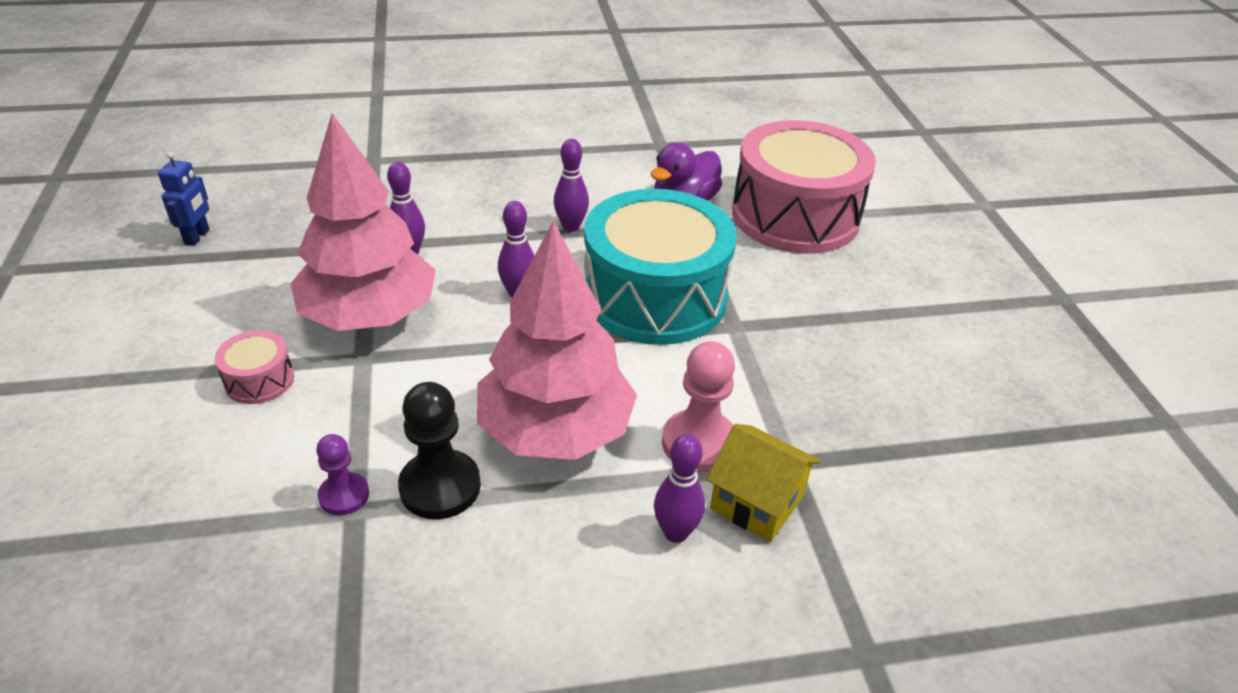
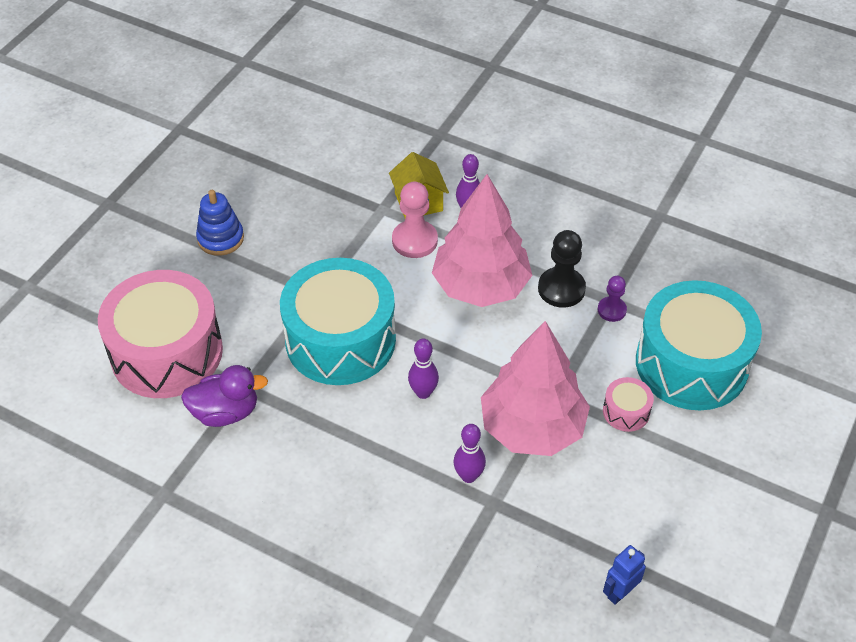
camera: 140 degrees left, 10 degrees up
purple bowling pin [553,139,589,232] -> none
none -> blue stacking toy [196,190,244,256]
none -> turquoise drum [636,280,762,410]

